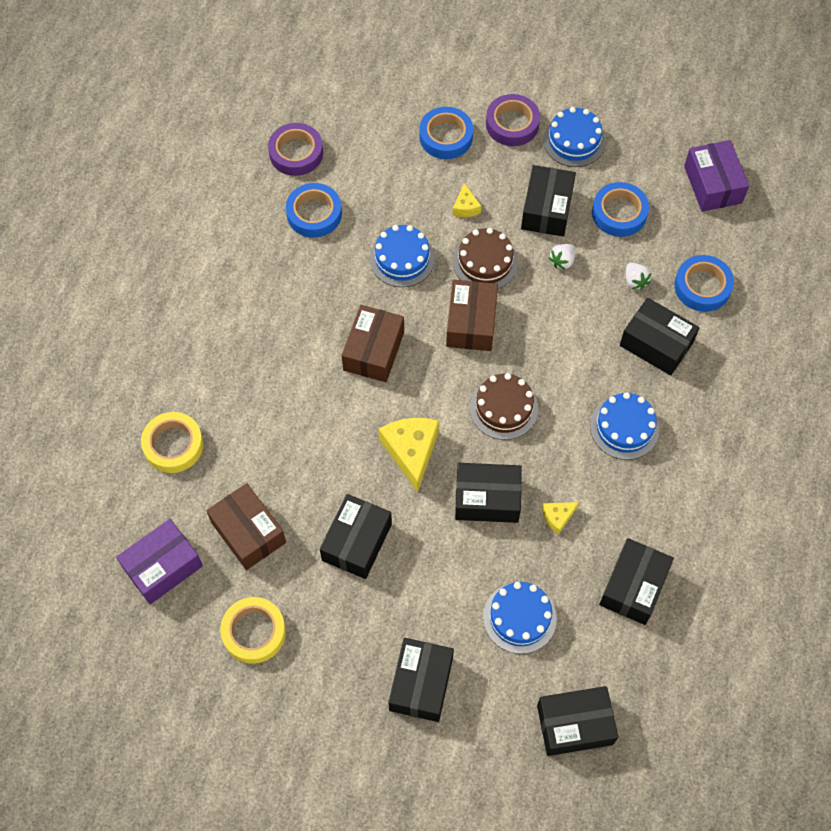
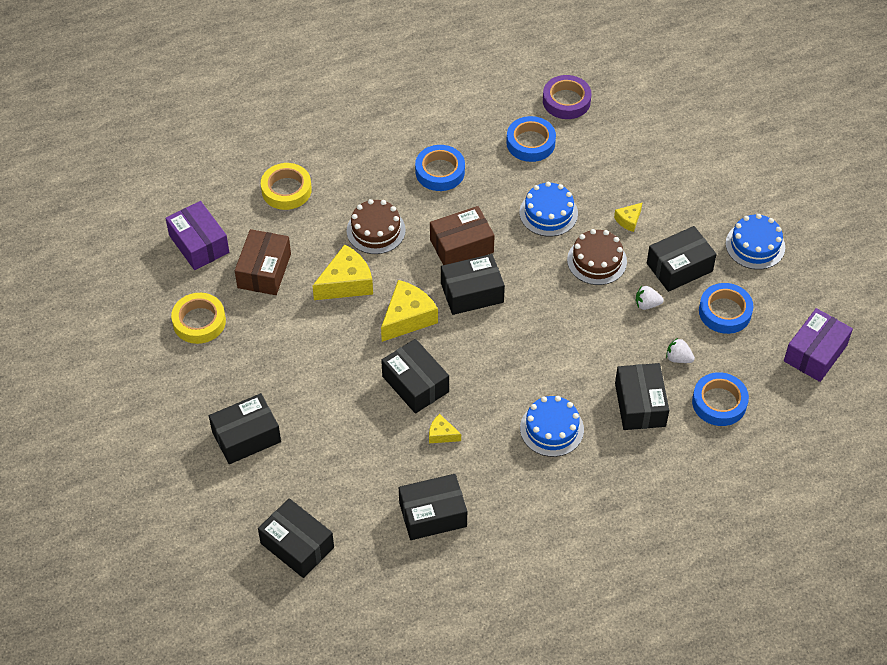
camera: 50 degrees right, 10 degrees down
purple box [116,519,203,604] -> purple box turned 45 degrees clockwise [165,201,229,270]
black box [320,494,392,579] -> black box moved to [441,254,505,315]
blue tape [419,107,473,159] -> blue tape moved to [415,145,465,191]
brown box [446,280,498,351] -> none
brown cake [470,373,538,440] -> brown cake moved to [347,199,406,254]
blue cake [483,582,557,654] -> none
purple tape [486,94,540,146] -> none
white strawberry [626,263,651,290] -> white strawberry turned 90 degrees clockwise [666,338,695,363]
none -> yellow cheese [312,244,373,300]

